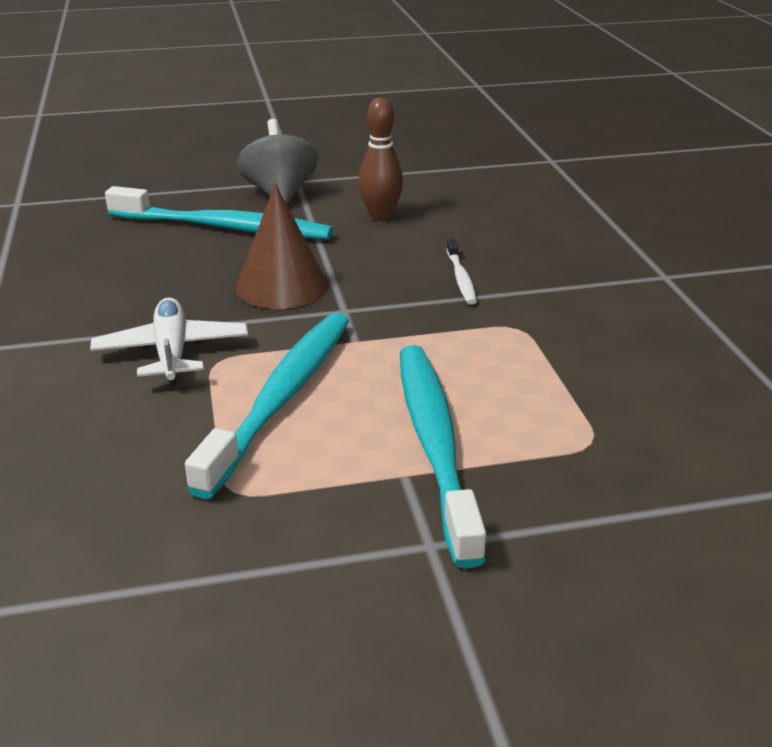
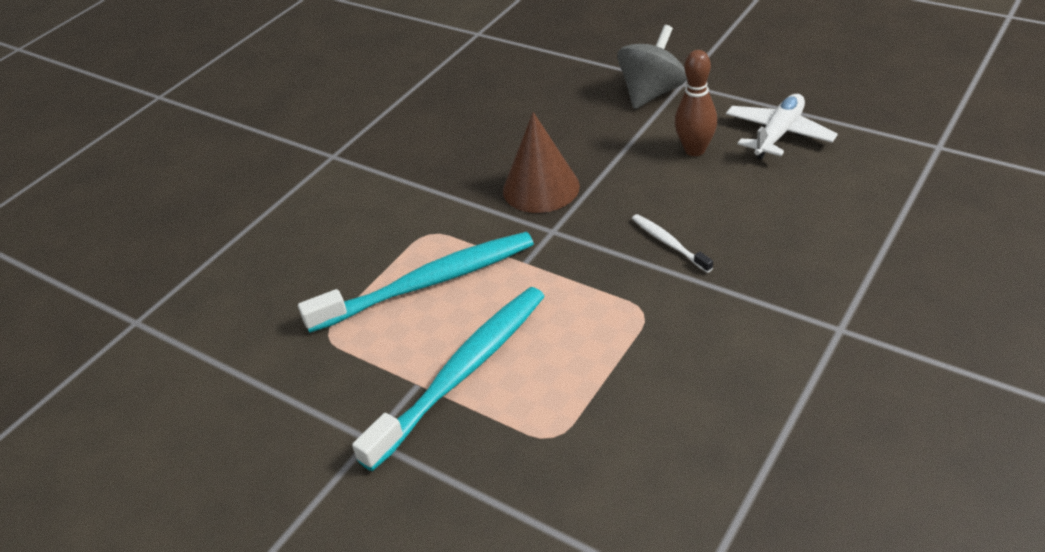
camera: 50 degrees right, 10 degrees up
white plane [90,298,248,386] -> white plane moved to [726,94,838,160]
turquoise toothbrush [105,186,333,239] -> none
white toothbrush [446,239,477,305] -> white toothbrush turned 105 degrees clockwise [632,214,713,273]

